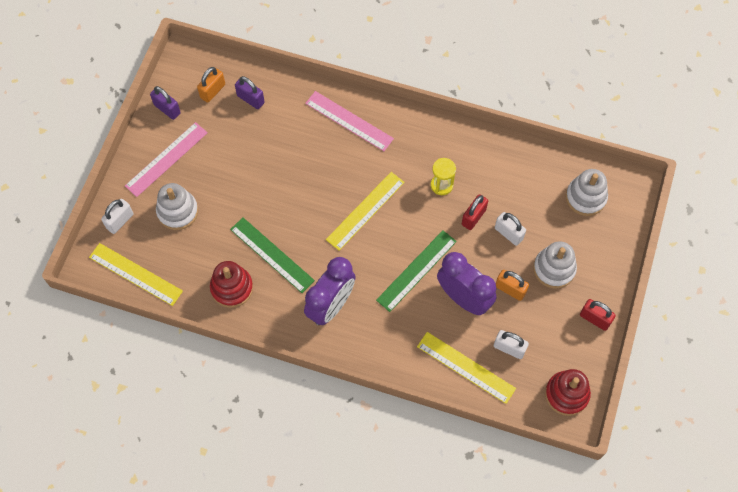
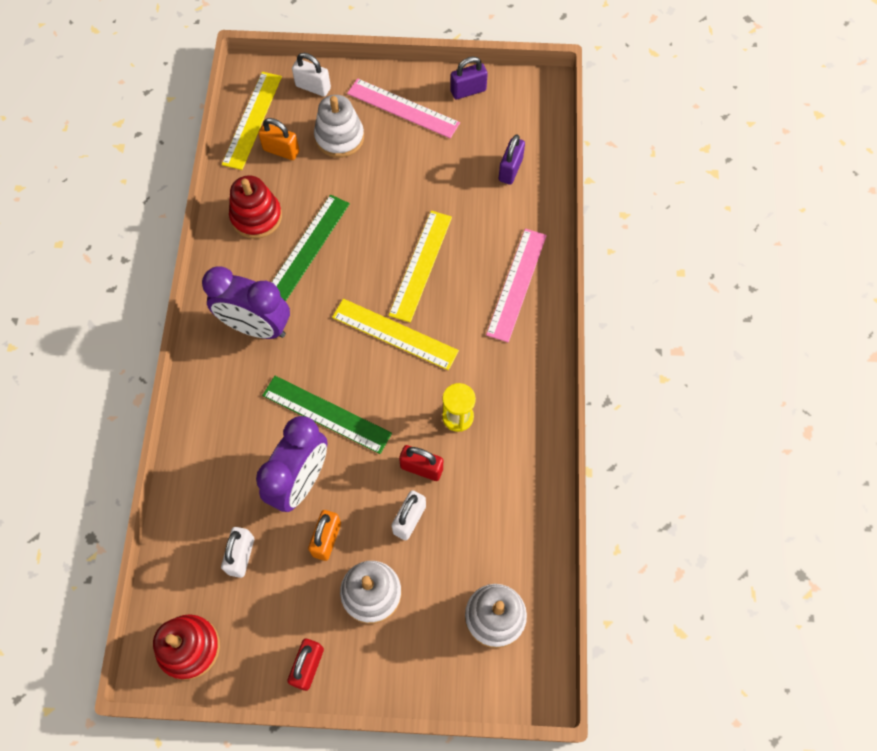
camera: 75 degrees right, 0 degrees up
purple padlock [150,86,181,120] -> purple padlock turned 45 degrees clockwise [450,56,488,100]
orange padlock [197,67,225,103] -> orange padlock moved to [258,118,299,160]
yellow ruler [417,332,516,404] -> yellow ruler moved to [389,211,452,323]

